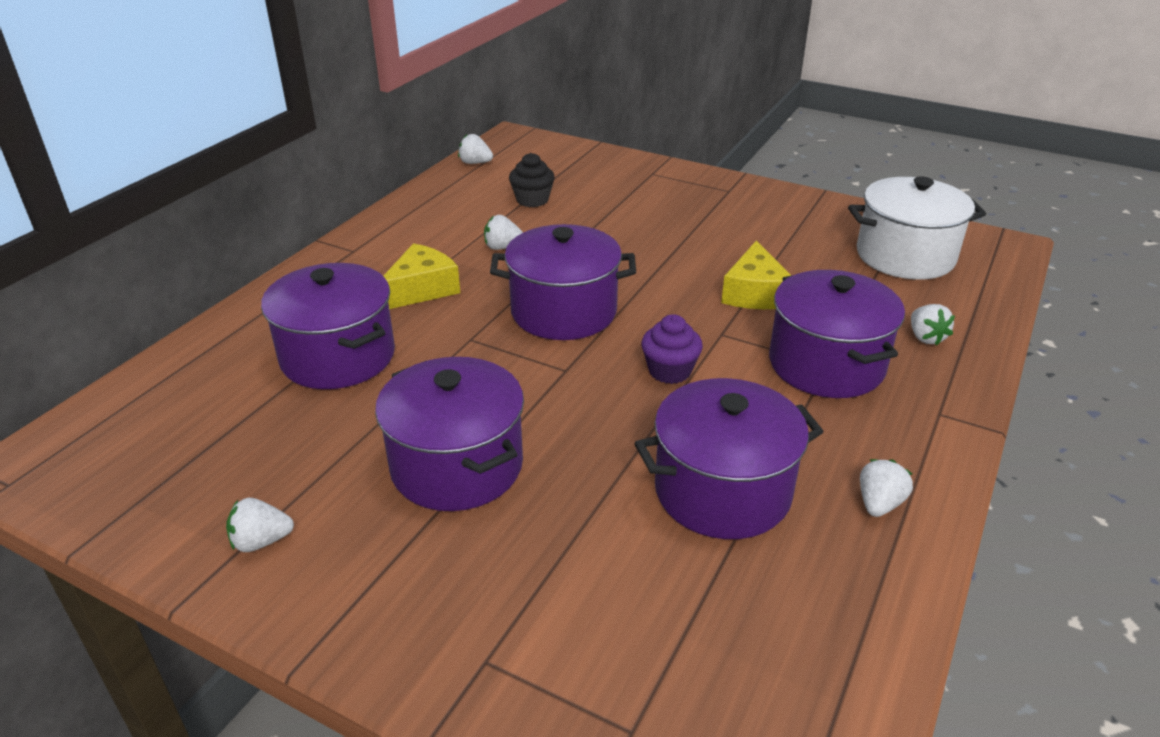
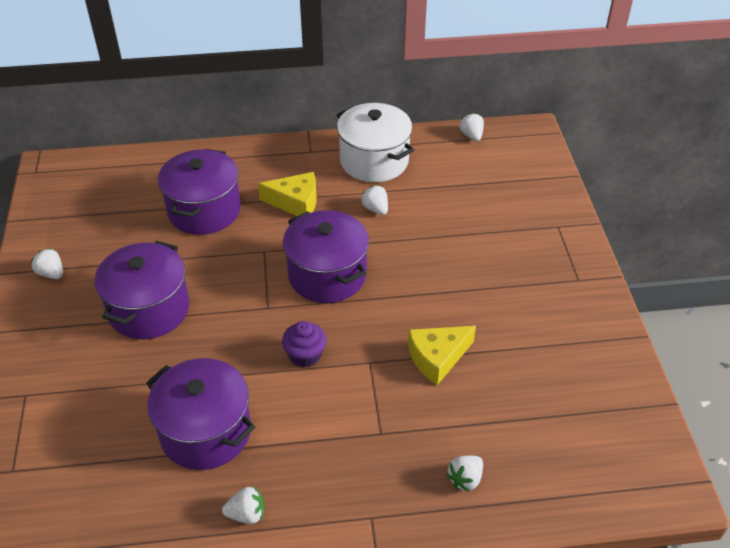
camera: 55 degrees right, 10 degrees up
black cupcake [509,153,555,207] -> none
purple pot [769,270,905,398] -> none
white pot [848,176,986,280] -> white pot moved to [337,103,414,182]

